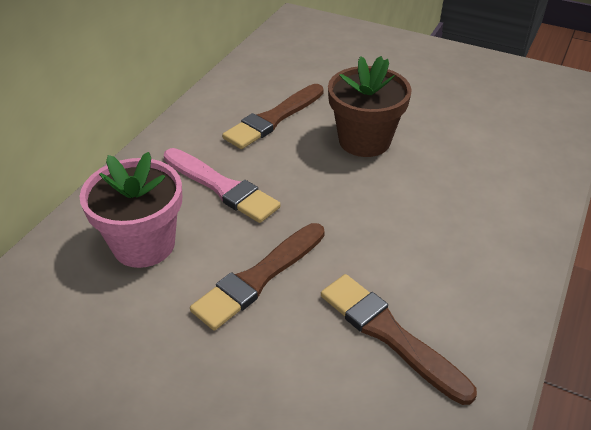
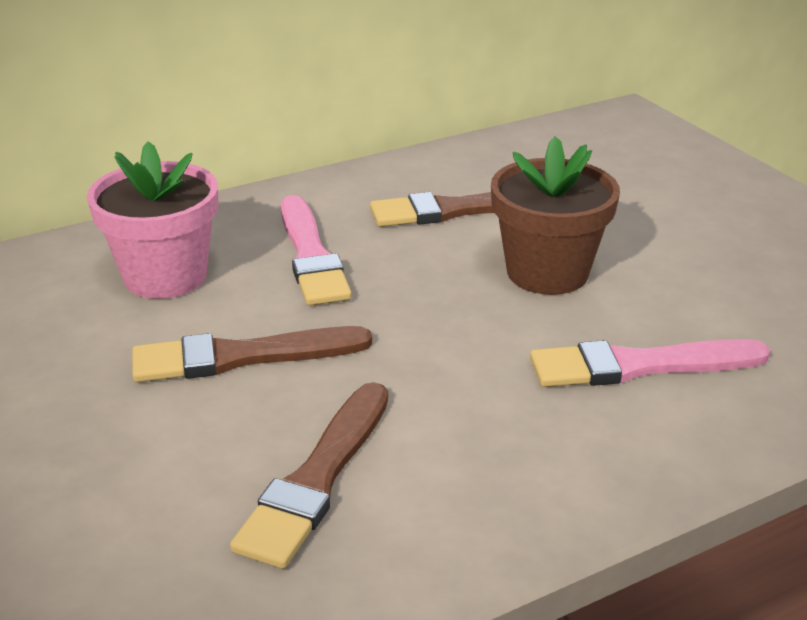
camera: 35 degrees right, 10 degrees down
brown brush [321,274,477,405] -> brown brush turned 150 degrees counterclockwise [230,382,388,569]
none -> pink brush [530,339,770,387]

